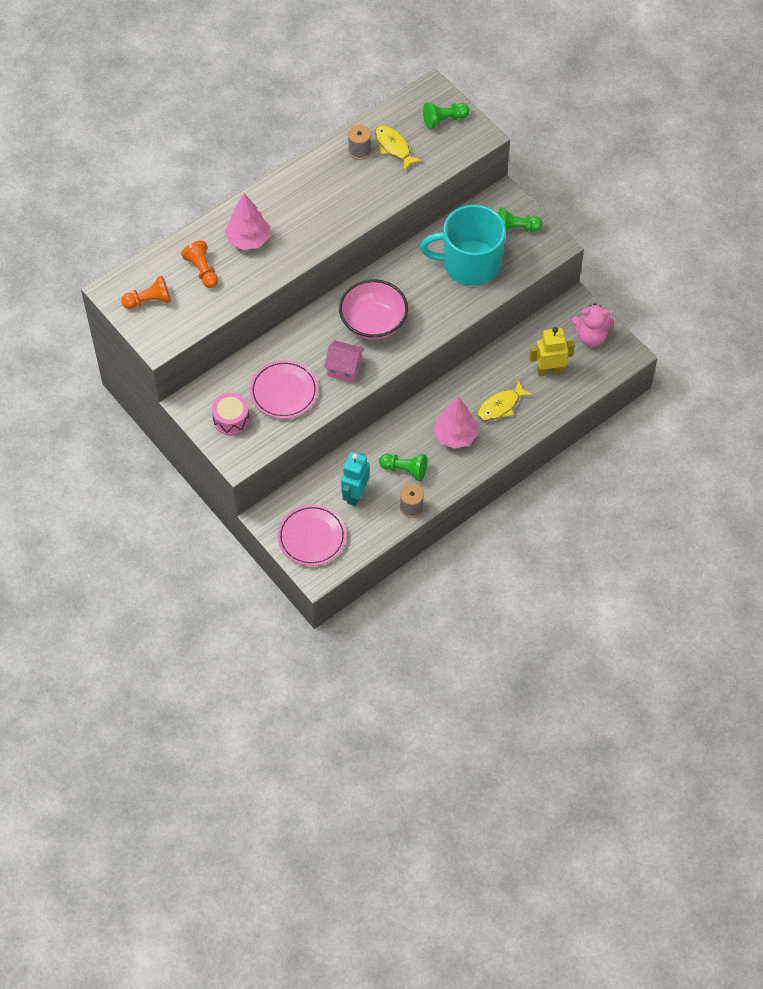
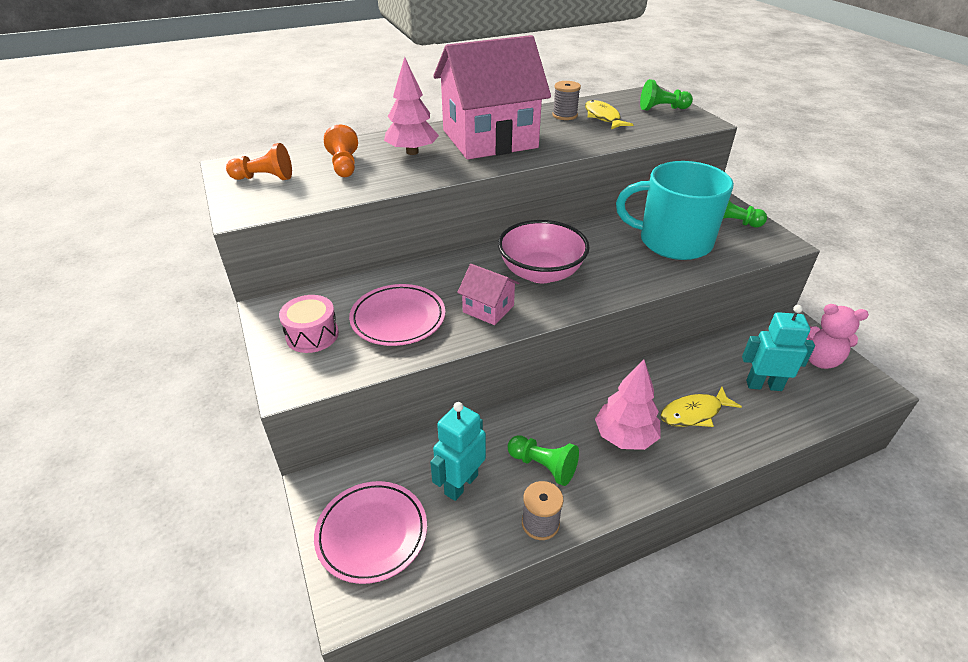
camera: 15 degrees right, 20 degrees down
yellow robot [529,327,575,376] -> turquoise robot [742,305,815,391]
none -> pink house [433,35,551,159]

